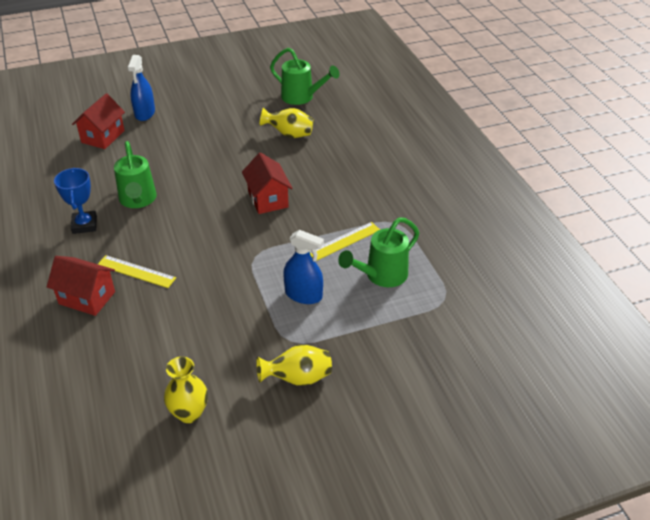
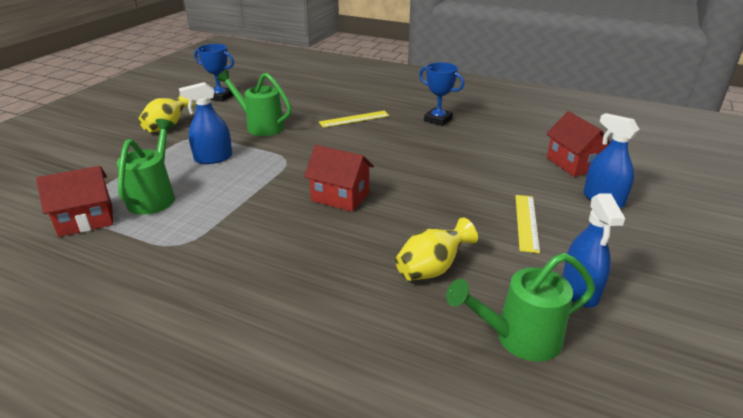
camera: 135 degrees right, 10 degrees down
red house [47,256,115,316] -> red house moved to [36,166,113,237]
green watering can [114,141,157,208] -> green watering can moved to [217,70,292,136]
yellow vase [164,356,208,423] -> blue trophy [194,44,234,102]
yellow ruler [309,222,380,260] -> yellow ruler moved to [515,195,540,253]
none -> blue spray bottle [562,194,625,308]

